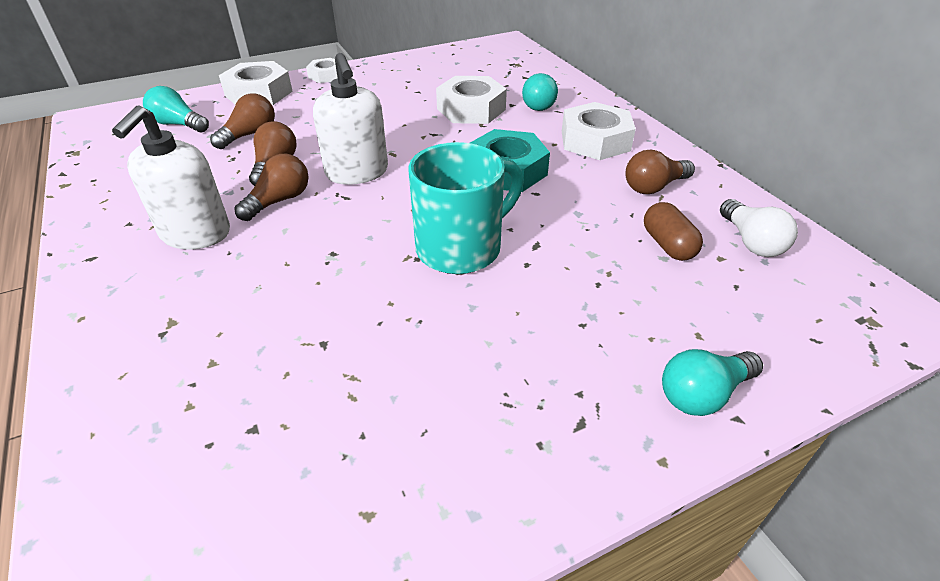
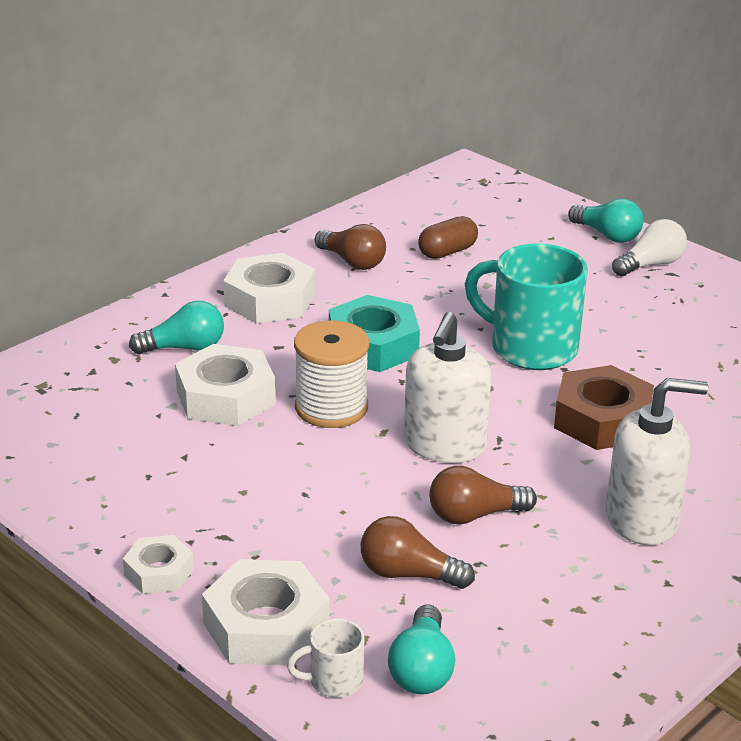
camera: 110 degrees left, 10 degrees down
brown light bulb [234,154,309,221] -> none
white soap dispenser [313,53,388,185] -> white soap dispenser turned 150 degrees clockwise [404,312,492,463]
white light bulb [720,199,798,257] -> white light bulb moved to [612,219,687,277]
none -> white mug [287,618,365,698]
none -> white spool [294,321,369,428]
none -> brown nut [554,365,654,450]

